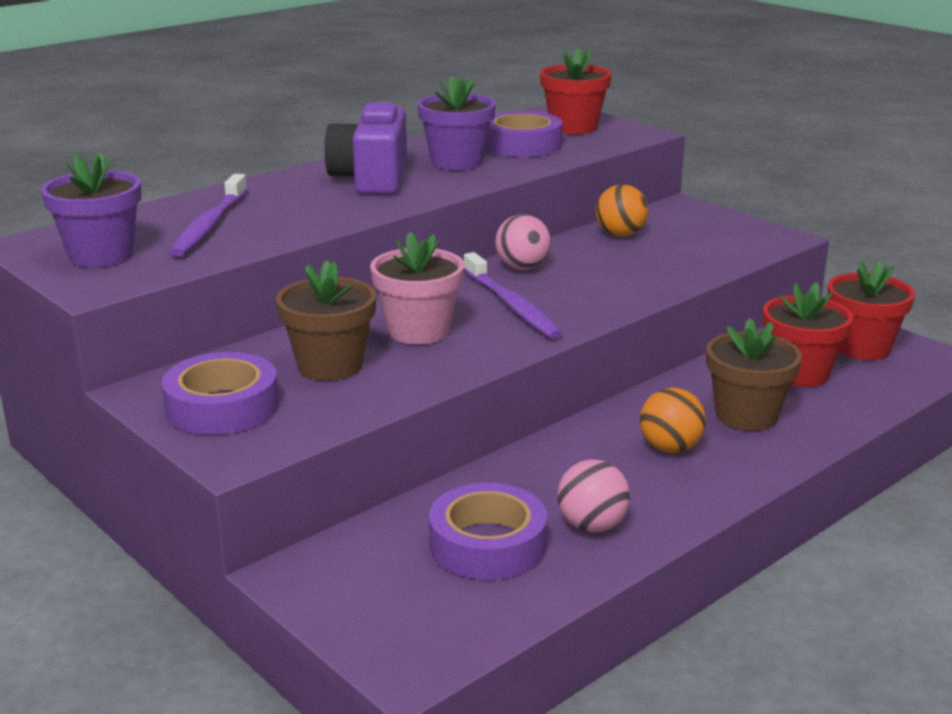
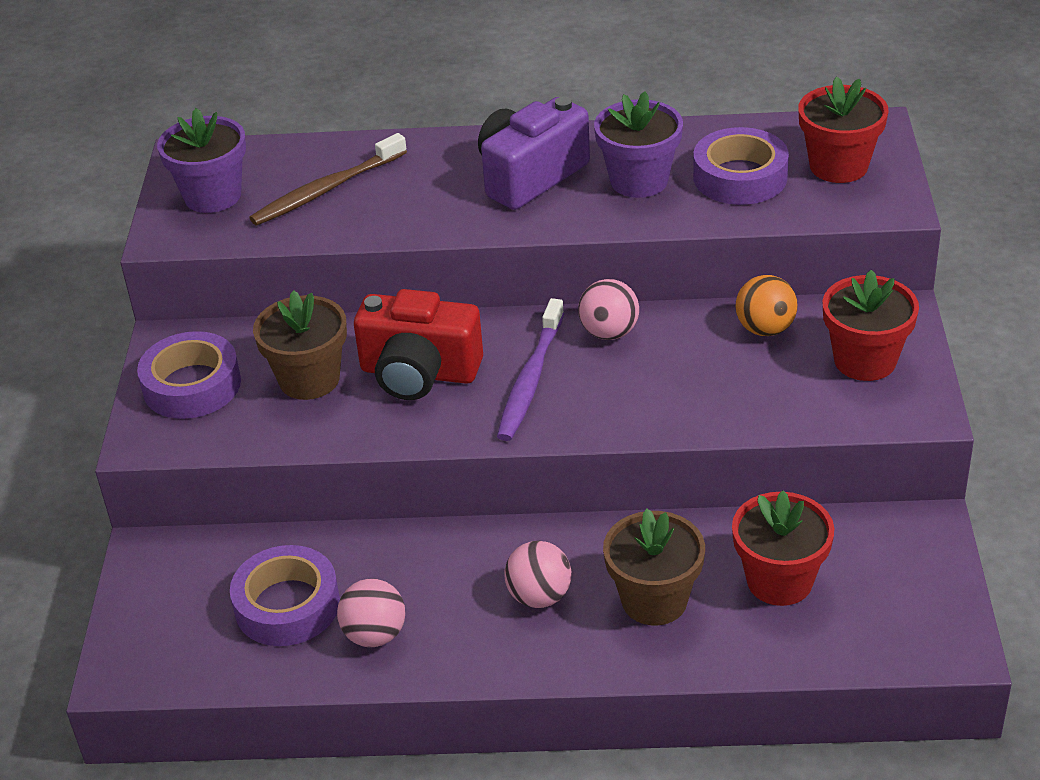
camera: 45 degrees right, 15 degrees up
purple toothbrush [169,174,247,257] -> brown toothbrush [249,133,407,226]
pink flower pot [370,232,464,345] -> red camera [354,289,483,400]
orange ball [640,388,706,453] -> pink ball [505,541,571,608]
red flower pot [827,260,915,360] -> red flower pot moved to [823,270,919,381]

